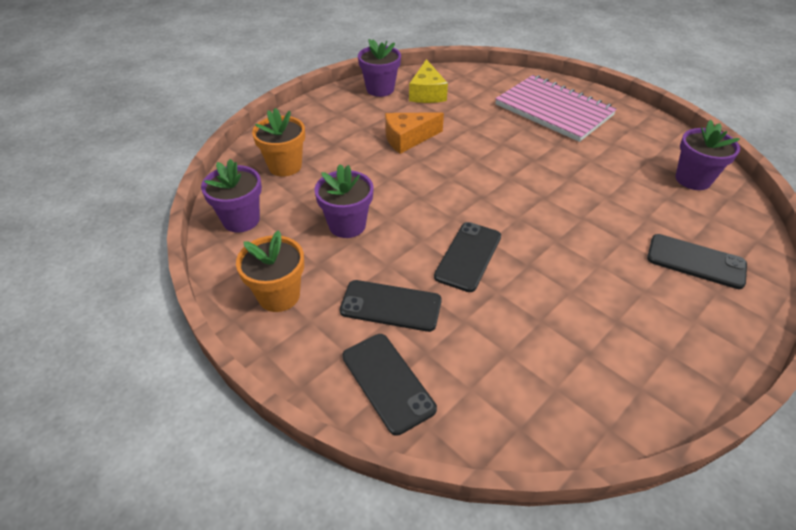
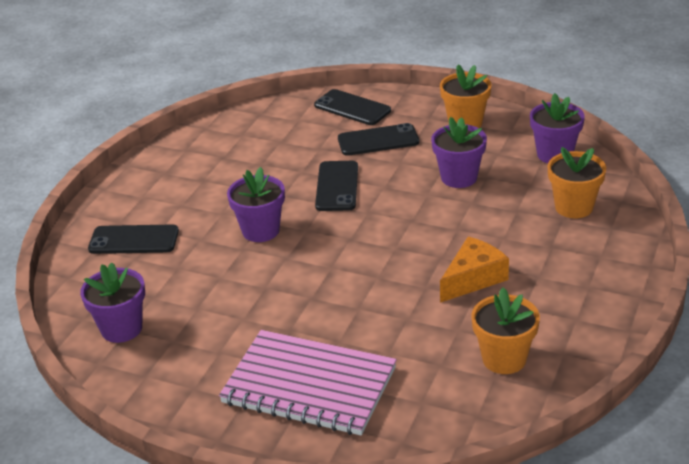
camera: 160 degrees right, 10 degrees down
purple flower pot [358,39,401,97] -> purple flower pot moved to [227,167,285,242]
yellow cheese [409,59,448,103] -> orange flower pot [472,288,540,374]

